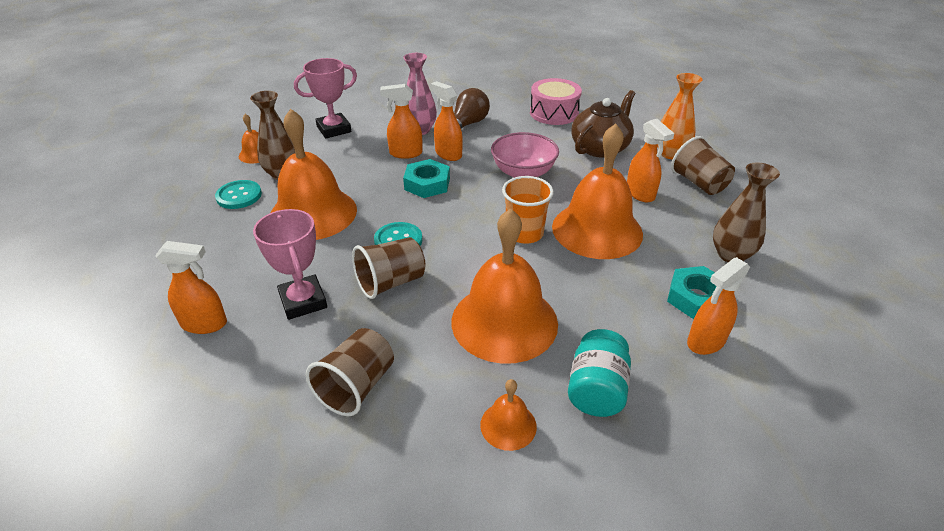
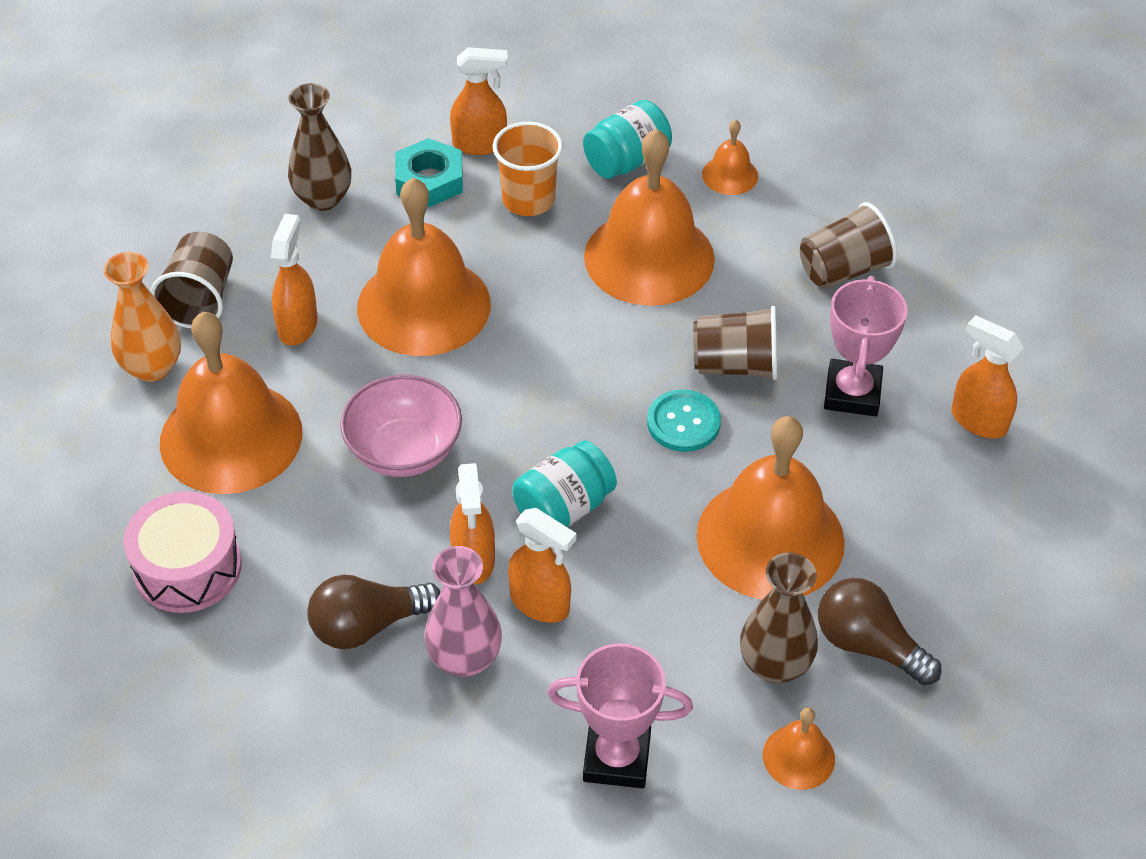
camera: 145 degrees left, 10 degrees up
turquoise button [215,180,262,209] -> brown light bulb [818,578,942,686]
turquoise nut [403,159,450,198] -> turquoise jar [512,441,617,528]
orange cup [502,176,554,243] -> orange cup moved to [493,122,563,216]
brown teapot [571,90,635,158] -> orange bell [160,312,302,494]

